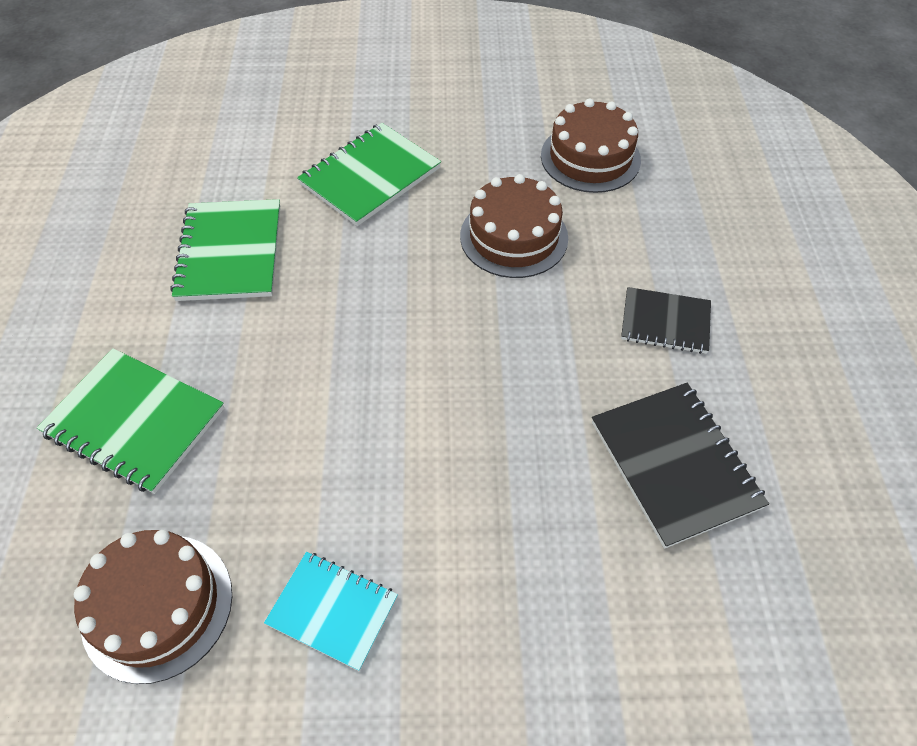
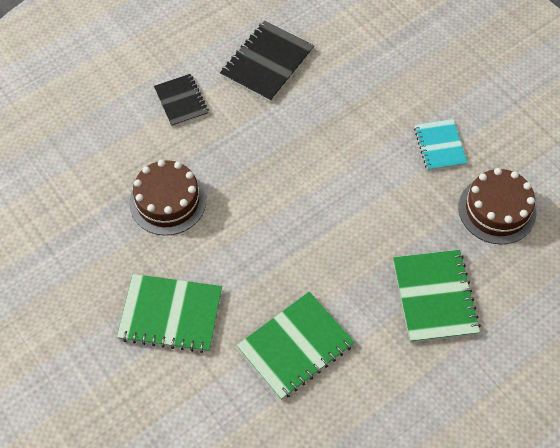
camera: 125 degrees left, 5 degrees up
brown cake [541,98,641,193] -> none

